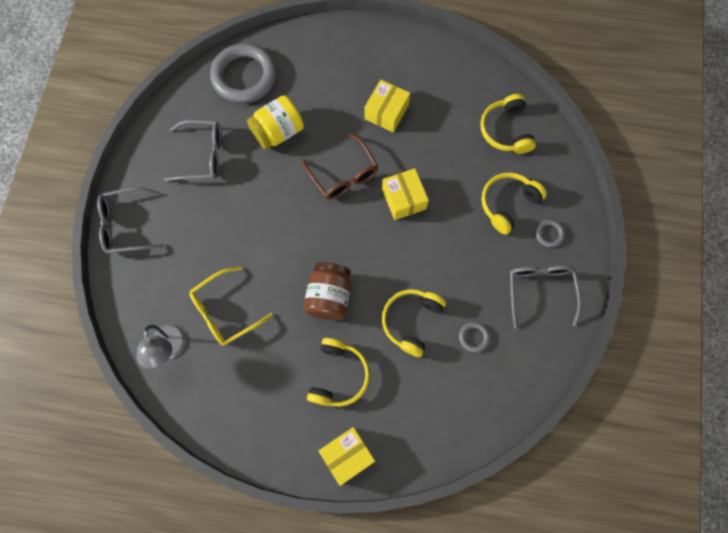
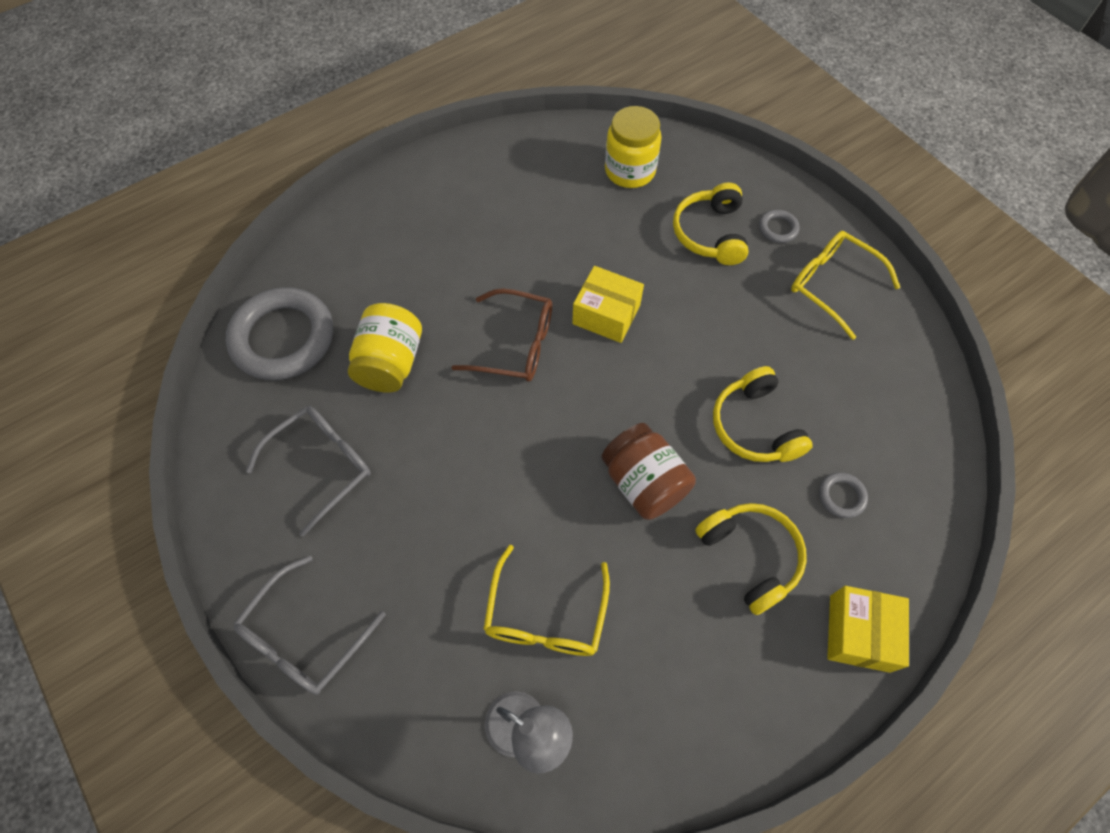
camera: 45 degrees left, 10 degrees down
yellow box [364,80,410,132] -> none
grey ring [459,322,490,352] -> grey ring moved to [819,472,868,518]
yellow headphones [480,94,536,154] -> yellow jar [605,106,662,188]
grey glasses [510,265,581,329] -> yellow glasses [791,231,900,340]

